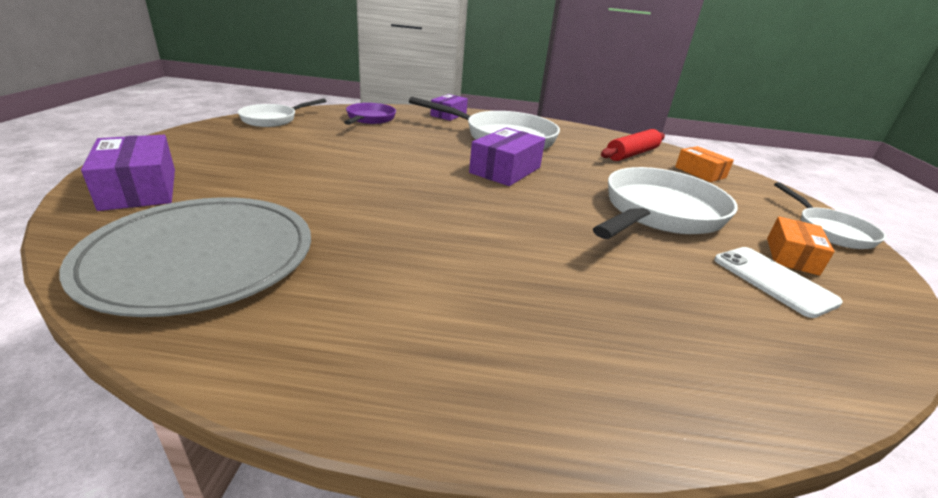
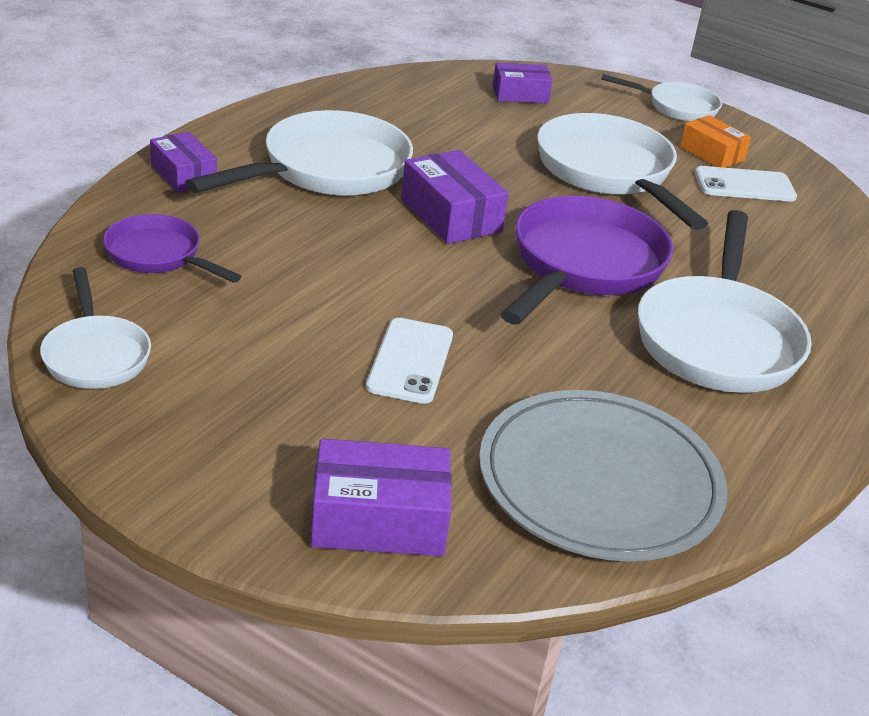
camera: 65 degrees left, 5 degrees up
red rolling pin [601,129,665,161] -> none
orange box [675,146,734,182] -> purple box [493,63,553,104]
none -> white phone [366,318,453,404]
none -> purple pan [500,196,674,325]
none -> white pan [638,210,812,393]

